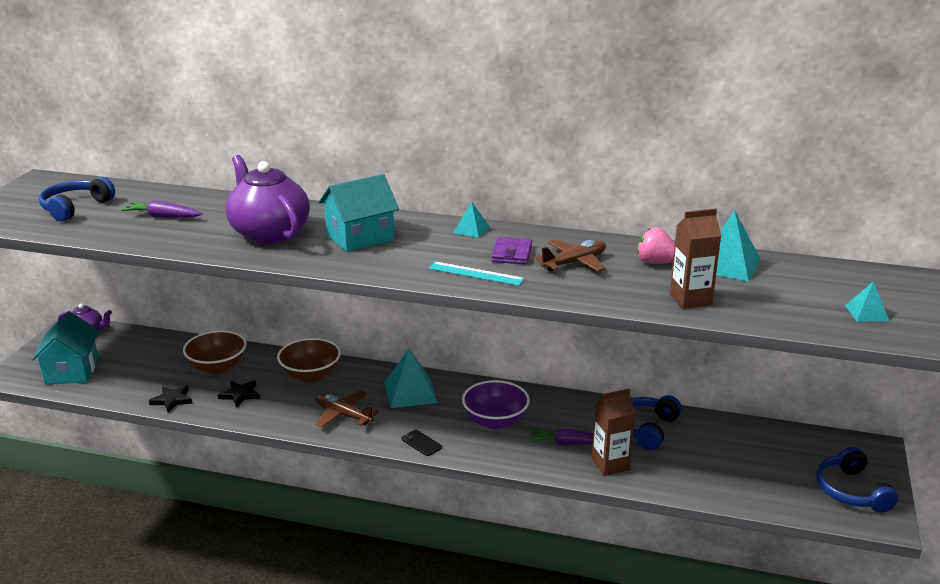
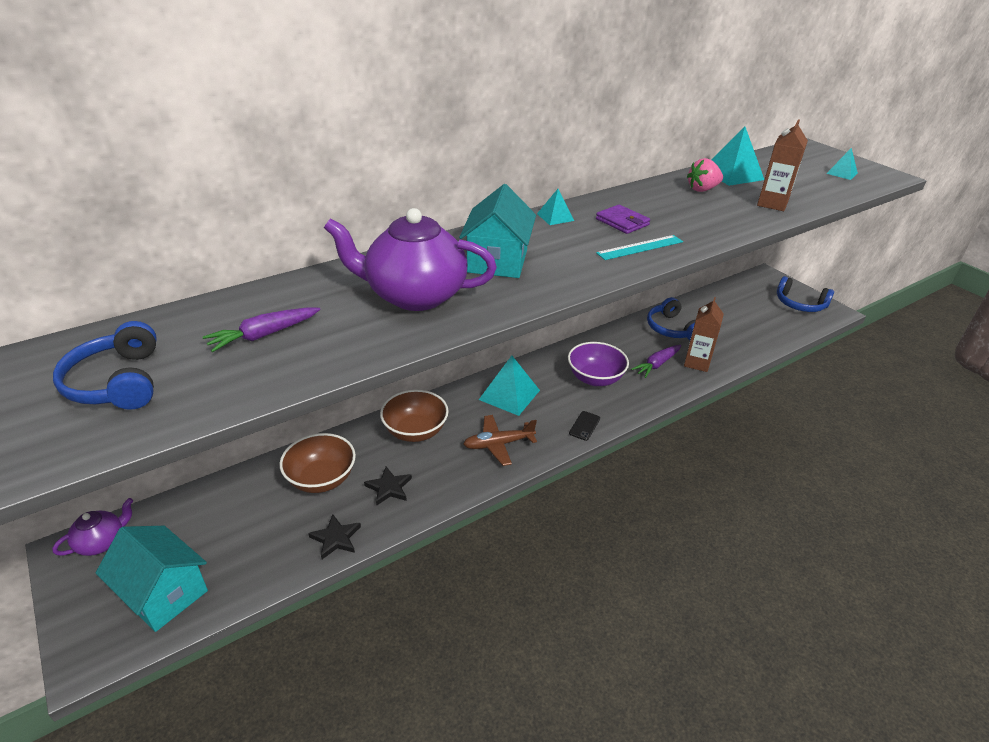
camera: 50 degrees left, 10 degrees up
black phone [401,430,442,456] -> black phone turned 60 degrees counterclockwise [569,411,600,441]
brown plane [535,240,606,272] -> none

